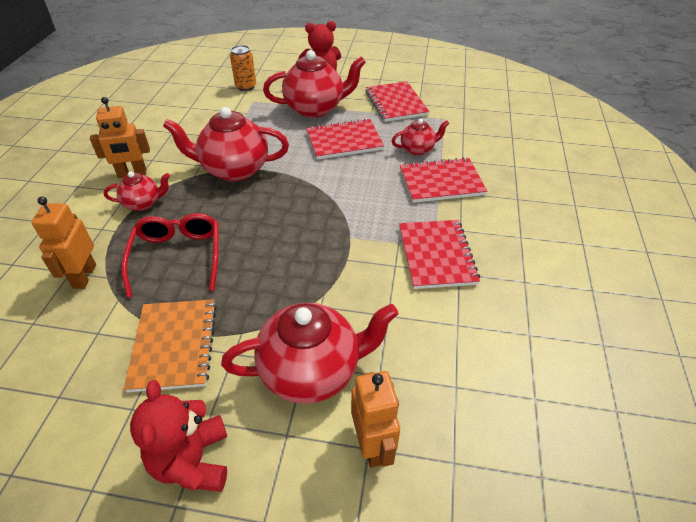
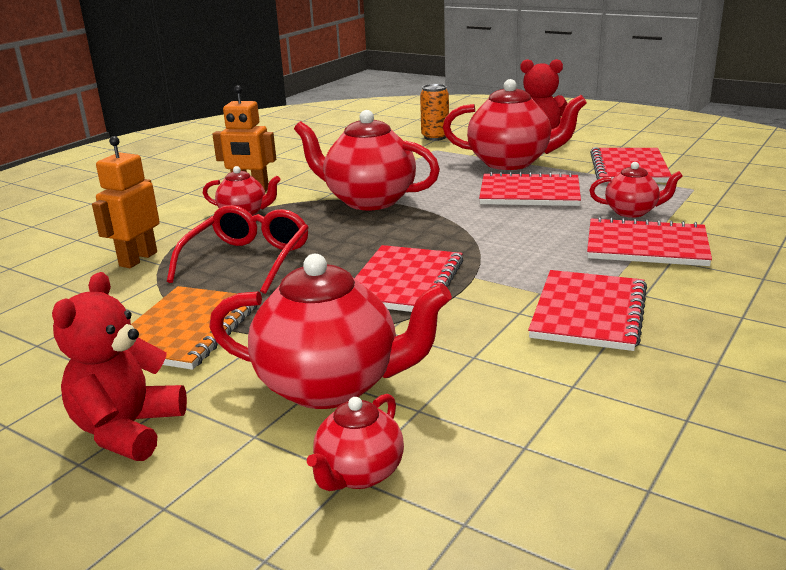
camera: 25 degrees right, 20 degrees down
orange robot [351,371,400,468] -> red teapot [307,394,404,491]
none -> red notebook [354,245,463,312]

